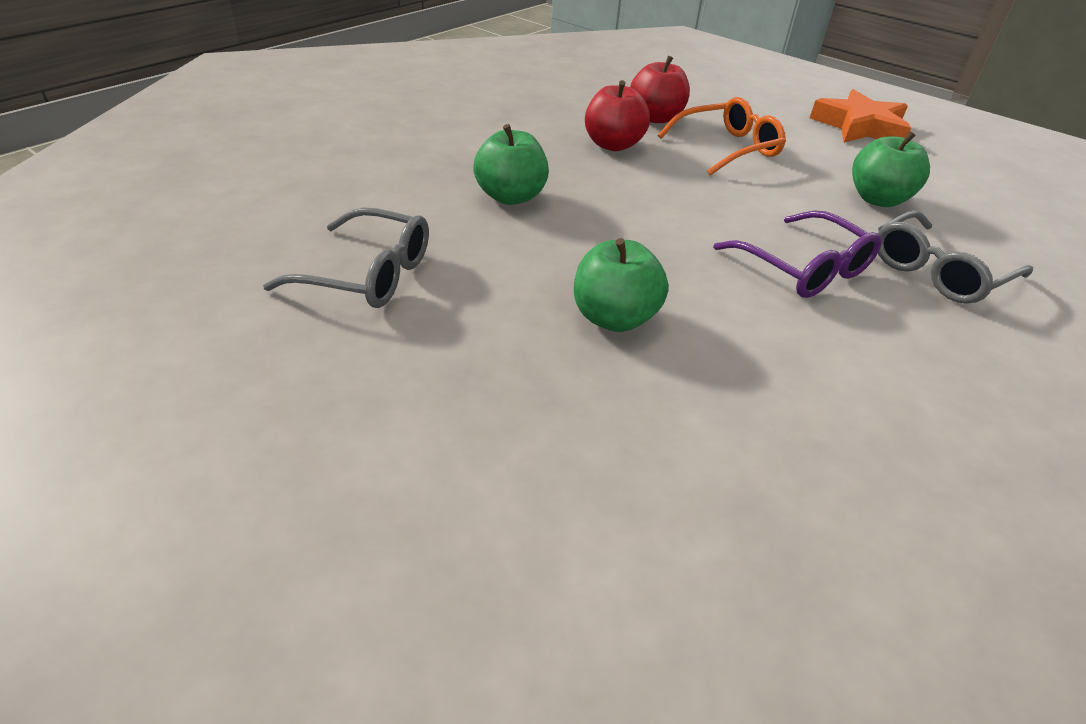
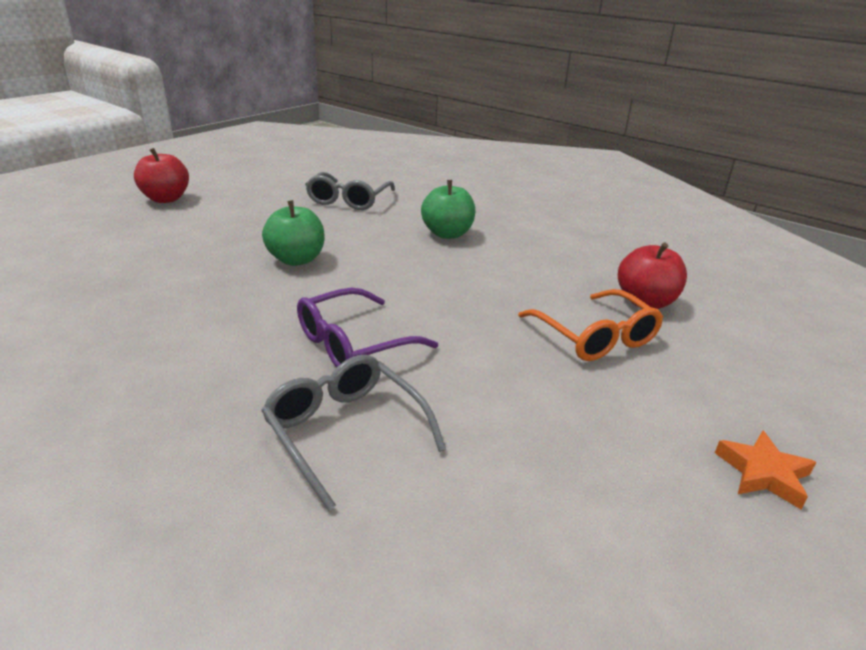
camera: 90 degrees right, 10 degrees down
red apple [585,80,650,151] -> red apple moved to [134,148,189,203]
orange star [810,89,911,143] -> orange star [715,431,816,509], size x0.58
green apple [852,131,930,207] -> none

